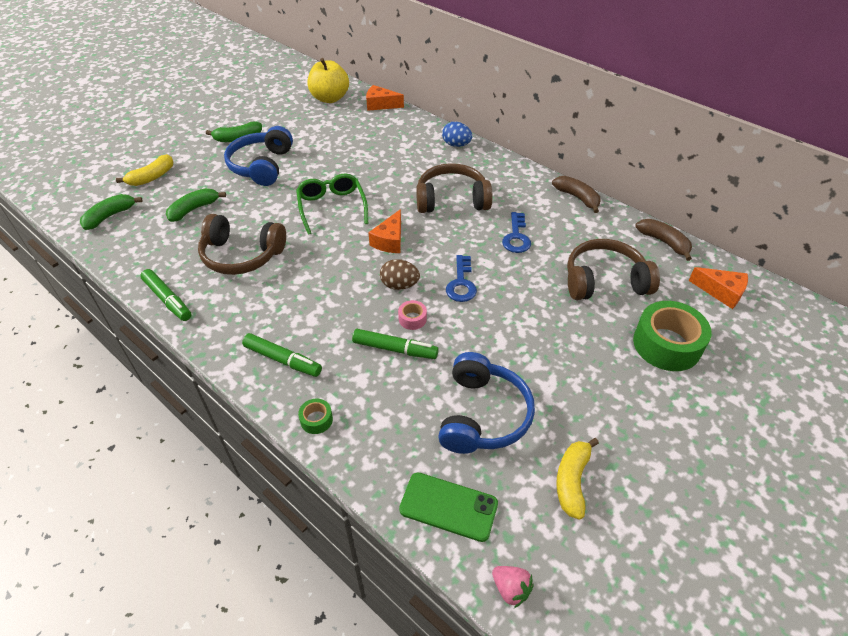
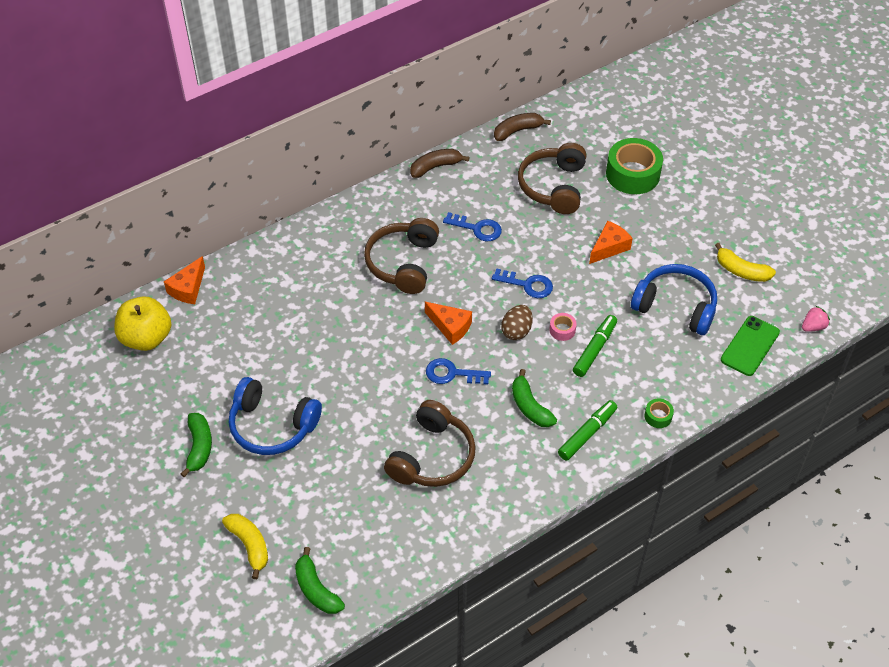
camera: 75 degrees left, 5 degrees up
green marker [140,269,192,321] -> none
green banana [166,188,226,222] -> green banana moved to [512,369,557,427]
green glasses [296,174,368,235] -> none
blue egg [442,122,472,147] -> none
orange cheese [688,267,748,309] -> orange cheese moved to [589,221,633,264]
none -> blue key [426,358,491,384]

